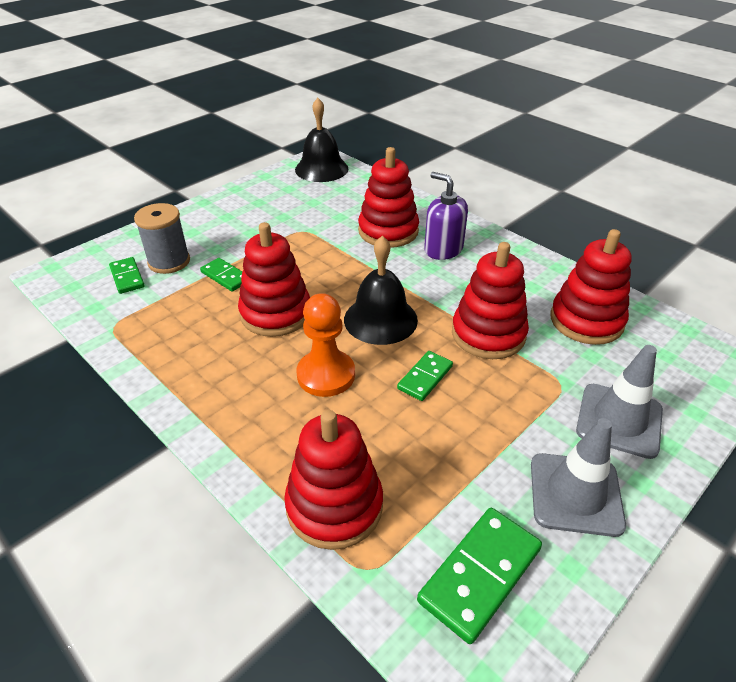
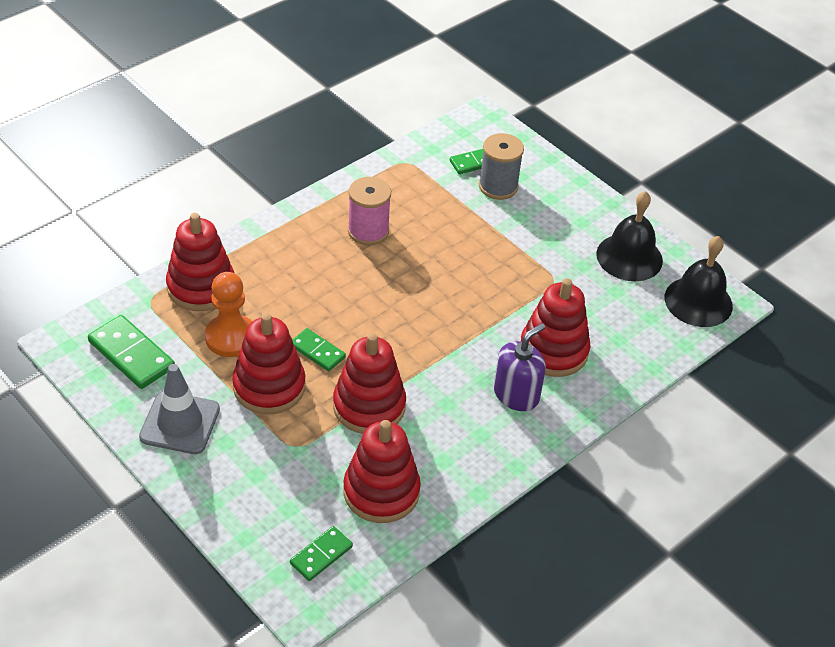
camera: 90 degrees right, 5 degrees up
green domino [200,258,242,292] -> green domino moved to [290,526,353,581]
red stacking toy [238,222,310,337] -> red stacking toy moved to [232,313,305,414]
orange pawn [297,293,355,397] -> orange pawn moved to [205,272,252,357]
black bell [344,236,418,345] -> black bell moved to [596,191,663,281]
grey traffic cone [576,345,663,459] -> none
none -> pink spool [348,177,391,245]

